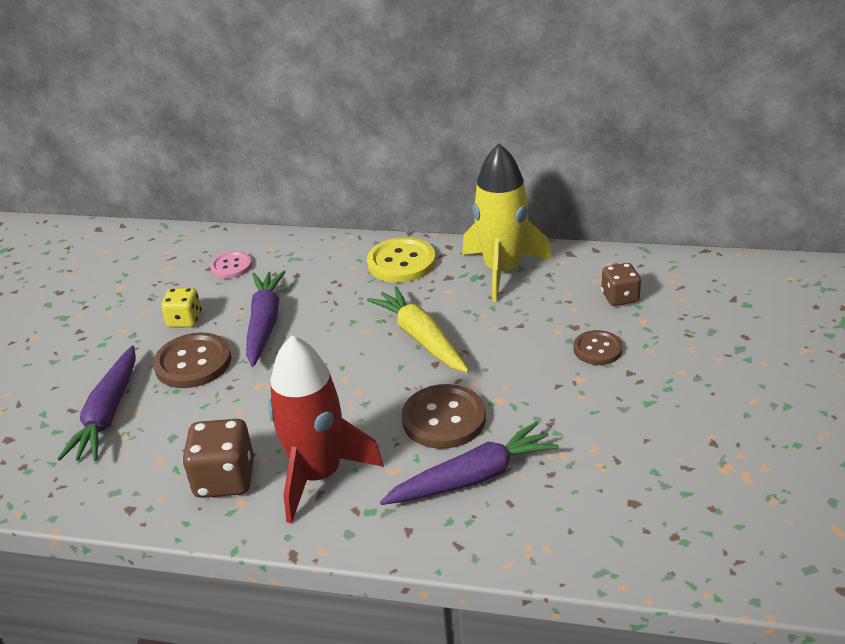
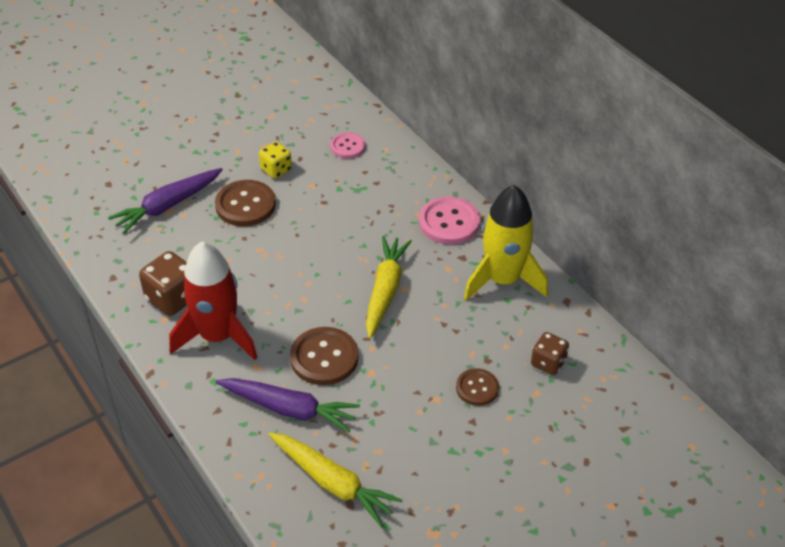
camera: 40 degrees right, 10 degrees up
purple carrot [246,270,286,367] -> none
yellow button [367,237,436,283] -> pink button [419,197,480,245]
none -> yellow carrot [268,432,403,527]

